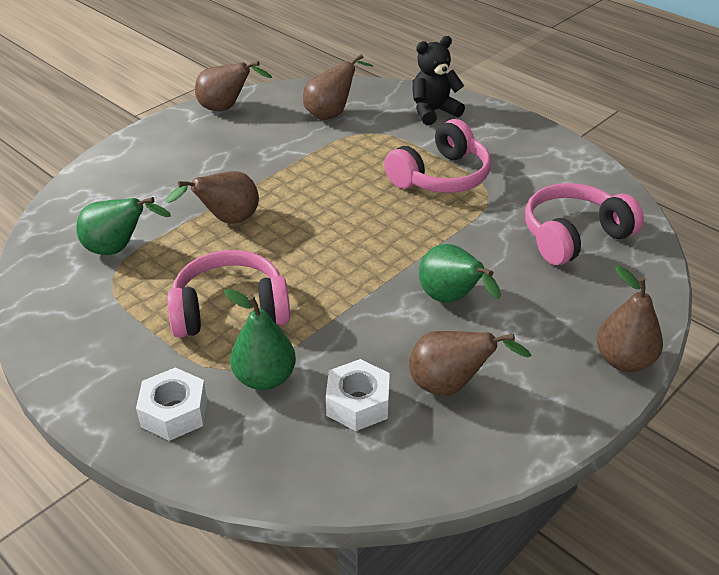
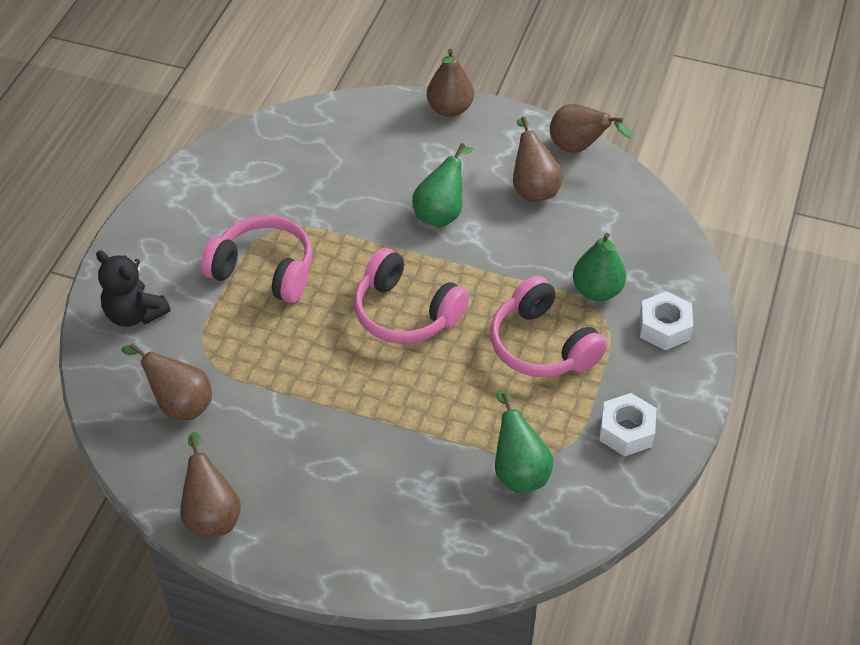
camera: 115 degrees left, 10 degrees up
brown pear [166,171,259,224] -> brown pear moved to [550,104,633,153]
white nut [326,359,390,431] -> white nut moved to [599,393,657,456]
pink headphones [525,183,644,265] -> pink headphones moved to [354,248,469,344]

